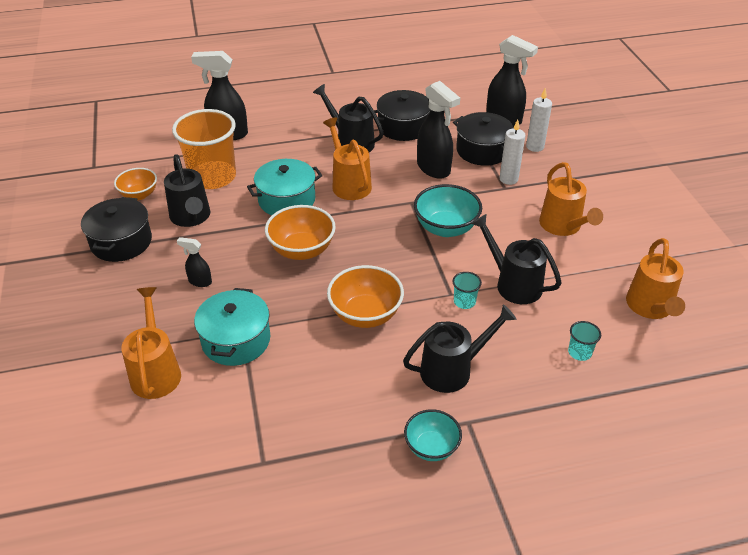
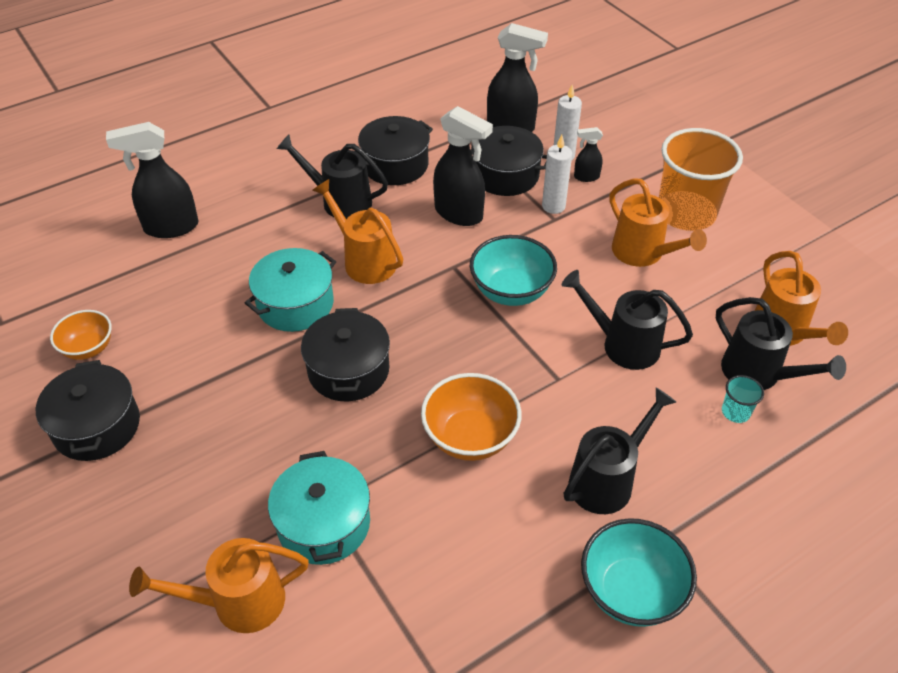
camera: 20 degrees left, 5 degrees up
orange watering can [121,287,181,399] -> orange watering can turned 75 degrees counterclockwise [129,538,309,633]
black watering can [164,154,210,227] -> black watering can moved to [716,297,846,390]
orange cup [172,109,236,189] -> orange cup moved to [659,128,743,231]
black spray bottle [177,237,212,287] -> black spray bottle moved to [574,127,603,182]
orange bowl [265,205,336,260] -> black pot [301,308,390,401]
turquoise bowl [404,409,462,461] -> turquoise bowl [581,518,697,627], size x1.54
turquoise cup [452,272,482,309] -> none

